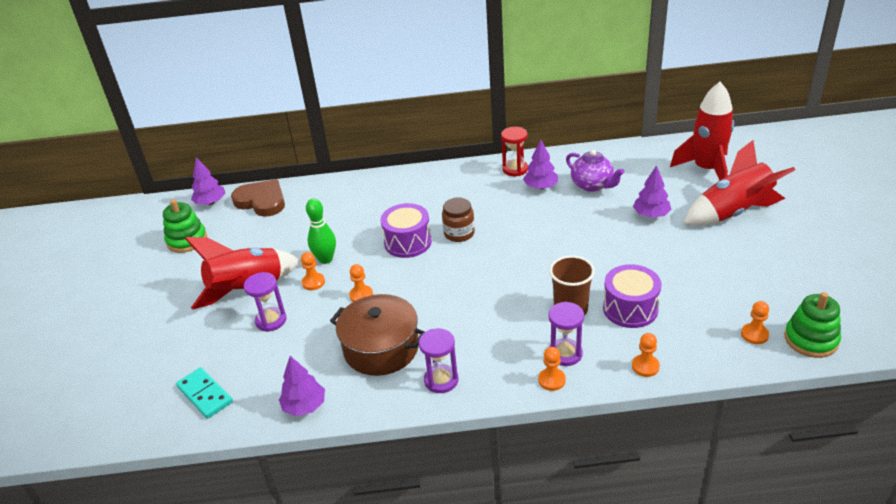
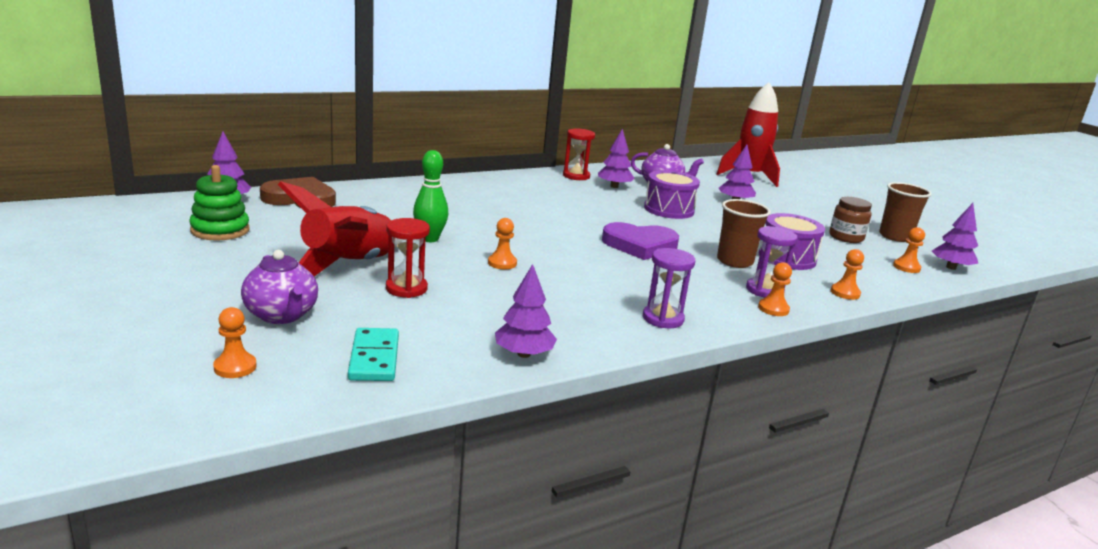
camera: 30 degrees left, 15 degrees down
turquoise domino [176,367,233,419] -> turquoise domino turned 60 degrees clockwise [348,328,399,381]
purple hourglass [244,272,286,332] -> red hourglass [386,218,430,298]
orange pawn [301,252,325,290] -> orange pawn moved to [213,307,257,378]
brown pot [330,294,425,376] -> none
purple drum [380,203,432,258] -> purple drum moved to [644,170,700,219]
brown jar [442,198,475,242] -> brown jar moved to [829,197,872,243]
red rocket [684,140,795,226] -> none
green stacking toy [785,292,841,358] -> purple tree [932,203,978,270]
none -> purple teapot [241,250,318,324]
none -> purple heart [602,222,679,260]
none -> brown cup [879,182,932,242]

